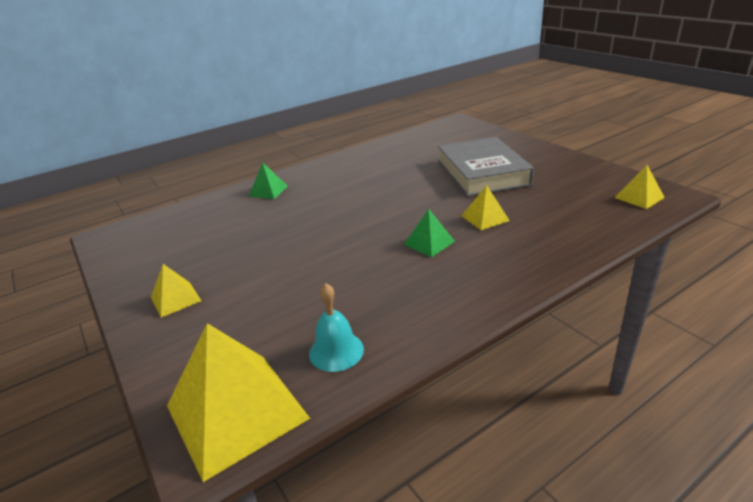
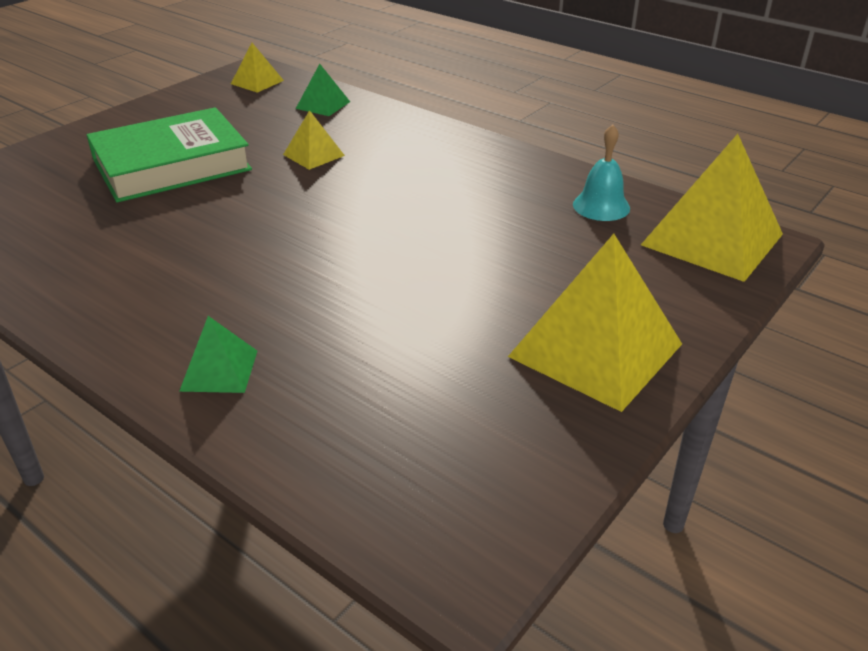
camera: 110 degrees left, 5 degrees up
yellow pyramid [151,264,201,318] -> yellow pyramid [508,234,682,412], size x2.04
green pyramid [404,209,455,257] -> green pyramid moved to [296,64,350,116]
grey book [438,137,534,197] -> green book [87,107,252,203]

